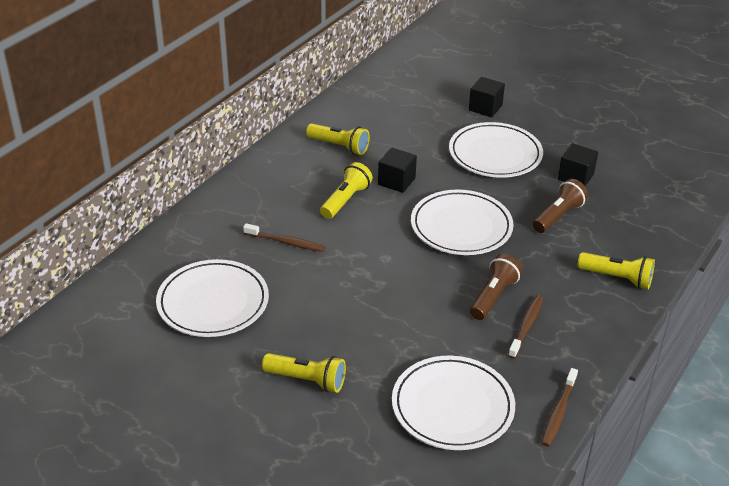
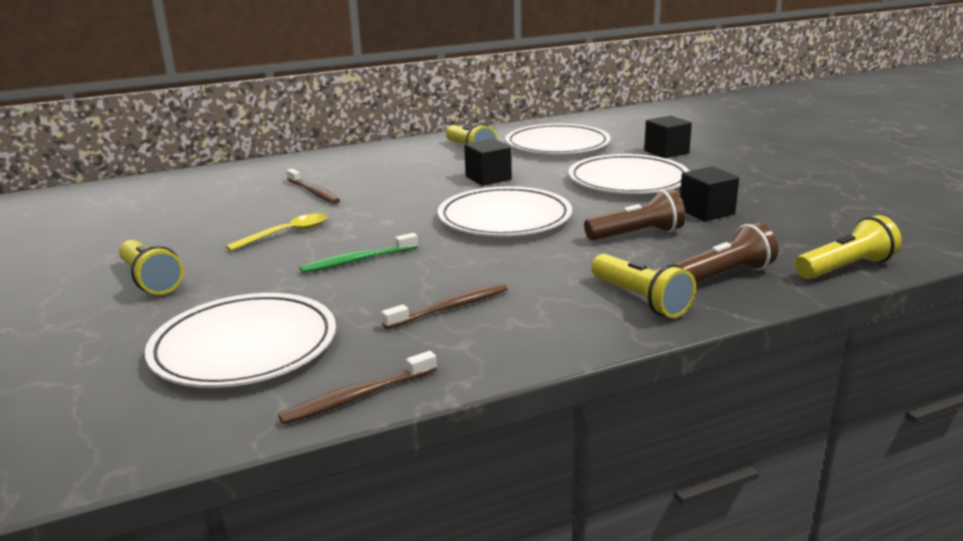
camera: 35 degrees right, 15 degrees down
white plate [156,259,269,337] -> white plate moved to [505,124,611,154]
yellow flashlight [320,162,373,219] -> yellow flashlight moved to [795,215,902,279]
brown flashlight [470,254,522,320] -> brown flashlight moved to [674,222,778,283]
none -> yellow spoon [226,213,327,251]
none -> green toothbrush [299,233,418,273]

